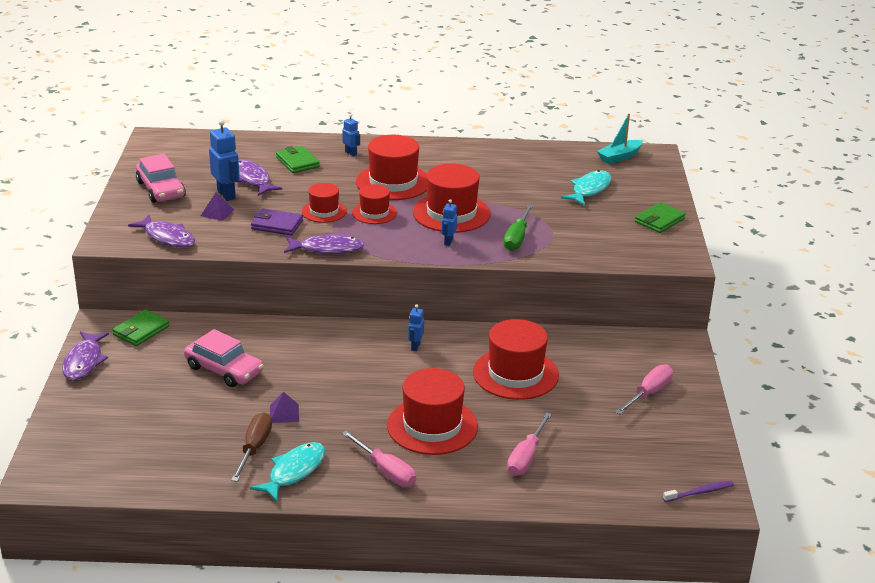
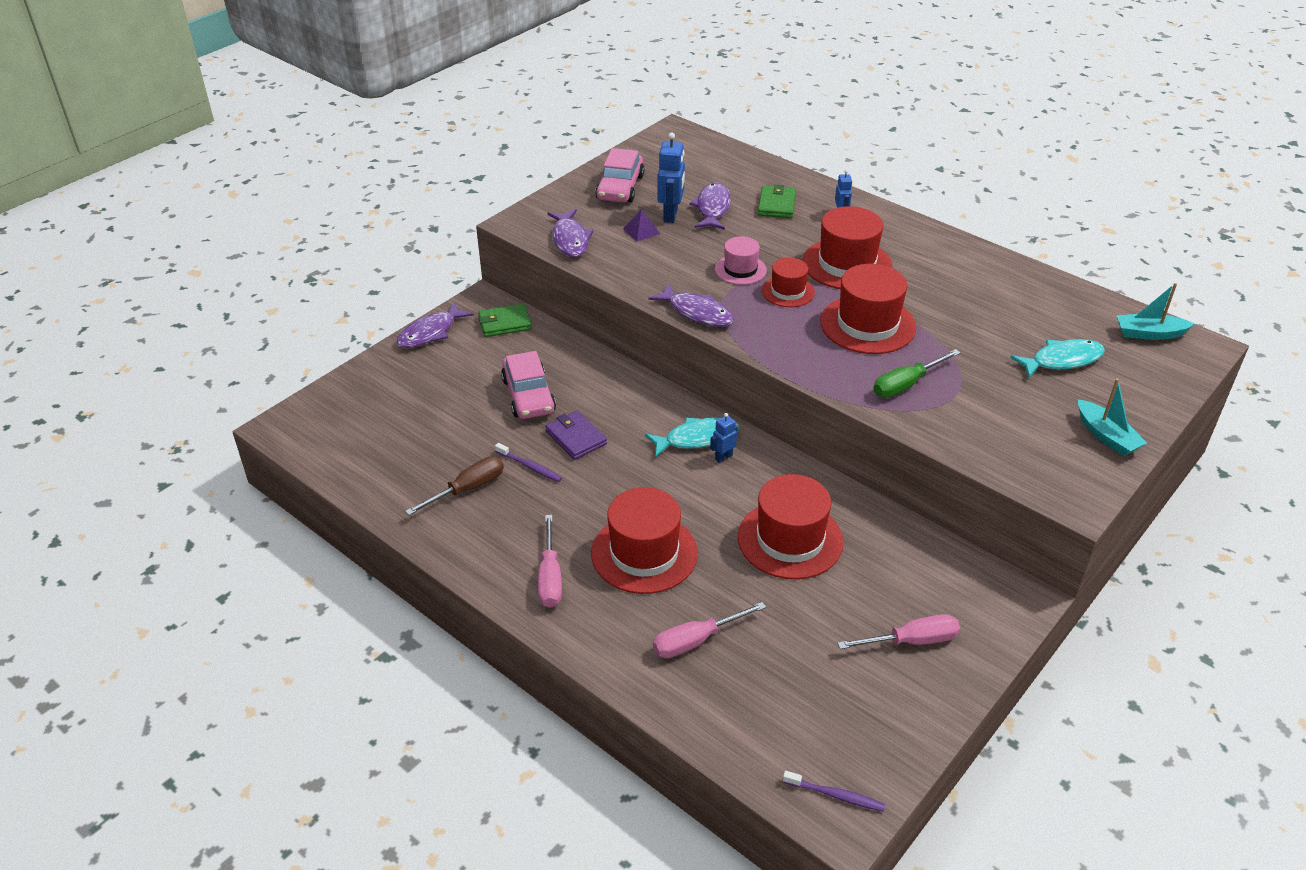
camera: 40 degrees right, 10 degrees up
turquoise fish [250,442,325,502] -> turquoise fish moved to [645,417,739,458]
purple wallet [251,208,303,235] -> purple wallet moved to [545,411,607,460]
purple pyramid [270,392,299,423] -> purple toothbrush [495,443,562,482]
red hat [302,183,347,223] -> pink hat [715,236,767,285]
blue robot [442,199,457,246] -> none
green wallet [635,202,686,233] -> turquoise boat [1078,378,1147,456]

